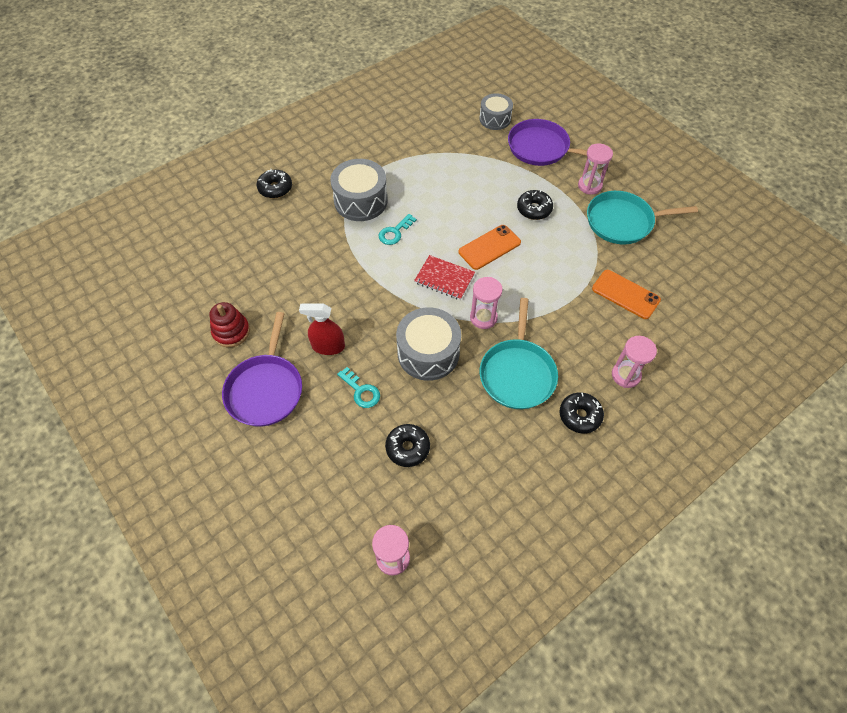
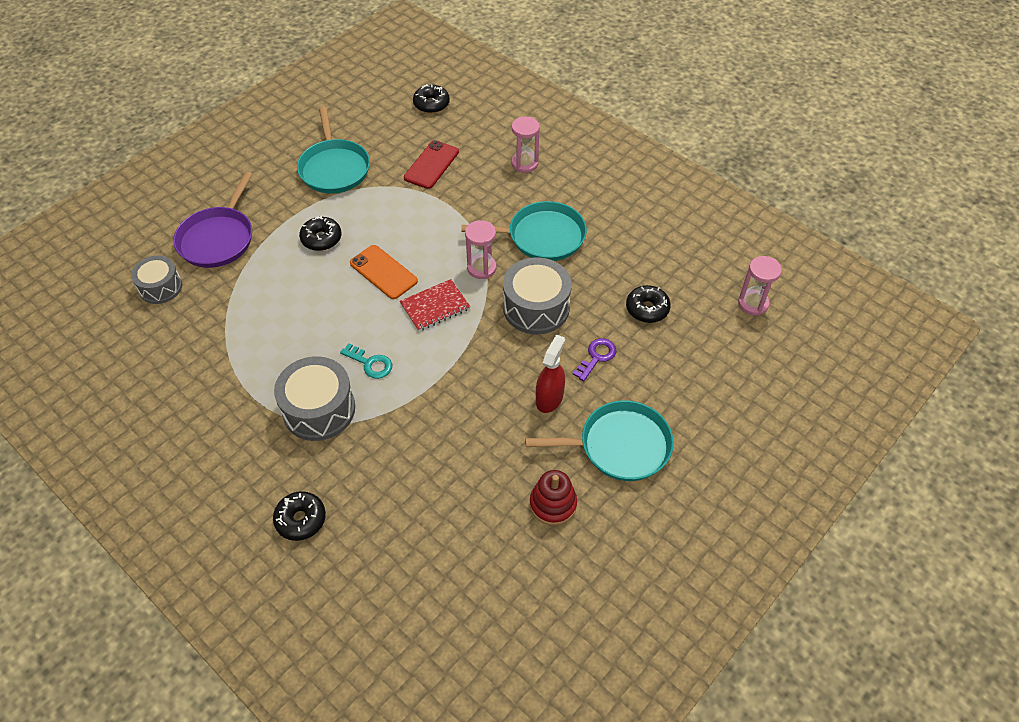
camera: 100 degrees left, 5 degrees down
purple pan [222,312,302,426] -> turquoise pan [525,400,674,481]
red spray bottle [299,303,345,355] -> red spray bottle turned 150 degrees counterclockwise [536,334,565,413]
turquoise key [337,367,380,408] -> purple key [573,338,617,381]
red notebook [414,255,475,300] -> red notebook turned 45 degrees clockwise [400,279,470,331]
black donut [559,392,604,434] -> black donut moved to [413,84,450,113]
pink hourglass [578,143,613,194] -> none
orange phone [592,270,661,319] -> red phone [404,140,459,189]

